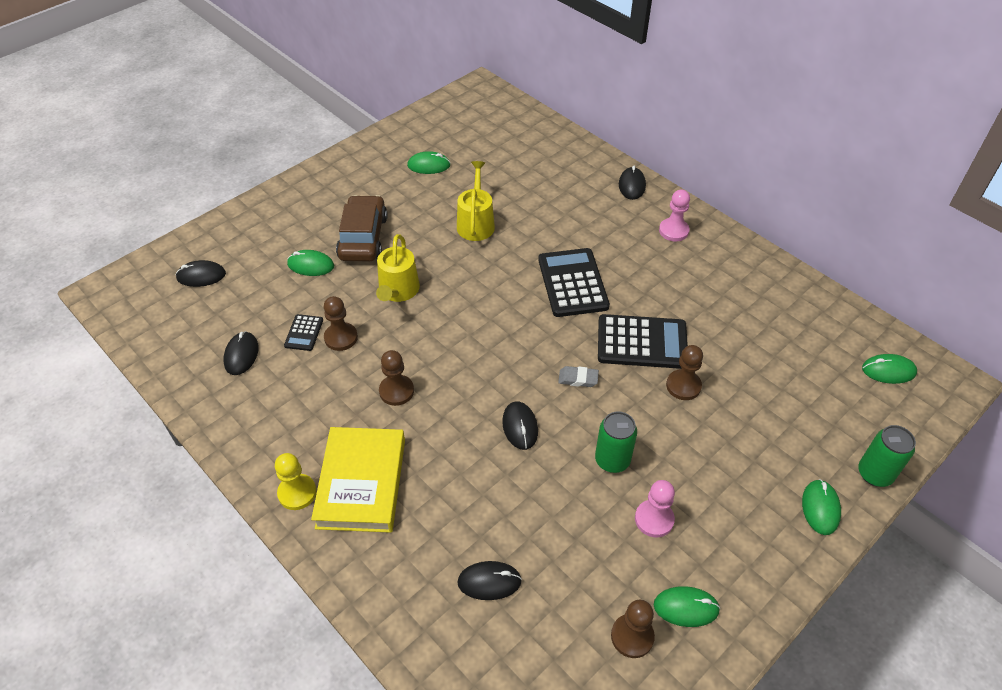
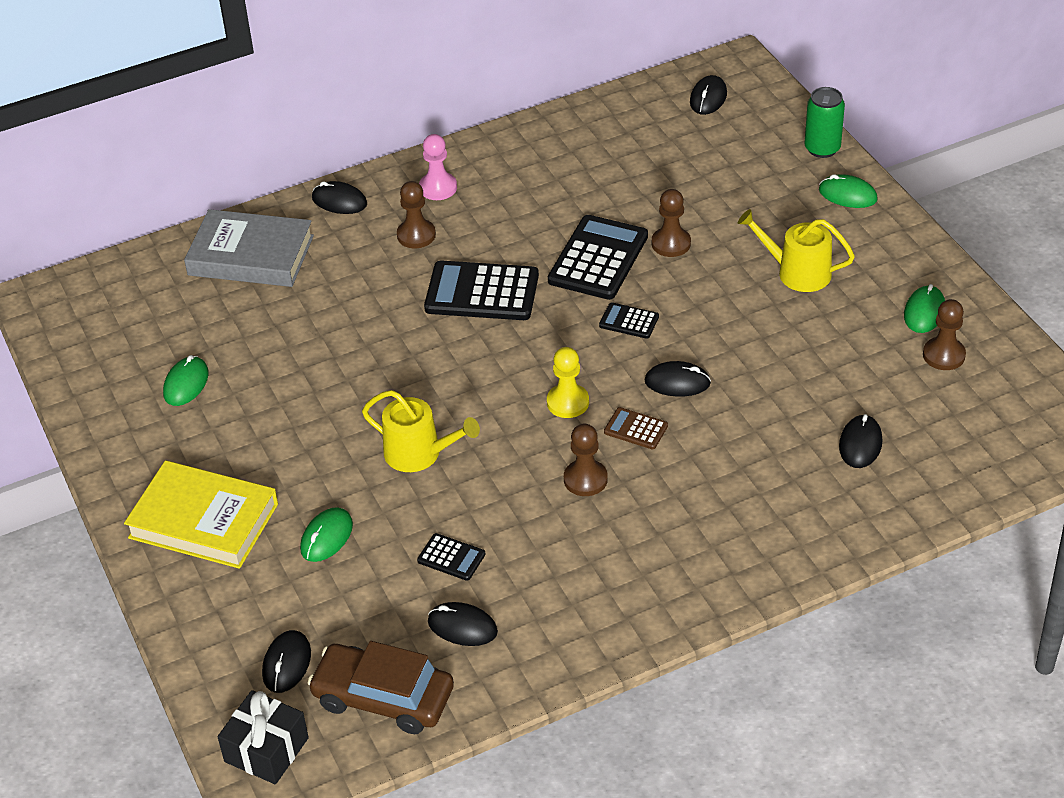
camera: 70 degrees left, 5 degrees down
yellow pawn [275,453,317,510] -> yellow pawn moved to [547,347,589,418]
yellow book [311,427,405,533] -> yellow book moved to [124,460,278,569]
brown pawn [324,296,358,351] -> brown pawn moved to [397,181,436,248]
brown car [336,195,388,261] -> brown car moved to [308,641,454,734]
yellow watering can [457,161,495,241] -> yellow watering can moved to [738,209,855,292]
grey eraser [558,366,599,387] -> black calculator [599,302,659,339]
green can [595,411,637,473] -> none
pink pawn [635,480,675,537] -> none
green mouse [862,354,917,384] -> black mouse [690,75,727,115]
none -> grey book [184,209,314,287]
none -> black gift [217,690,309,784]
none -> brown calculator [604,407,668,449]

